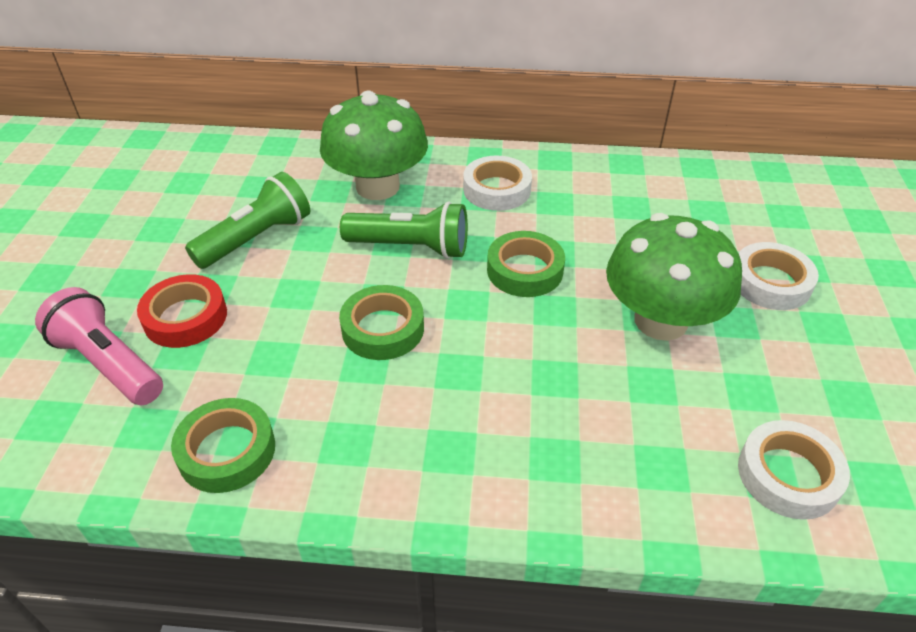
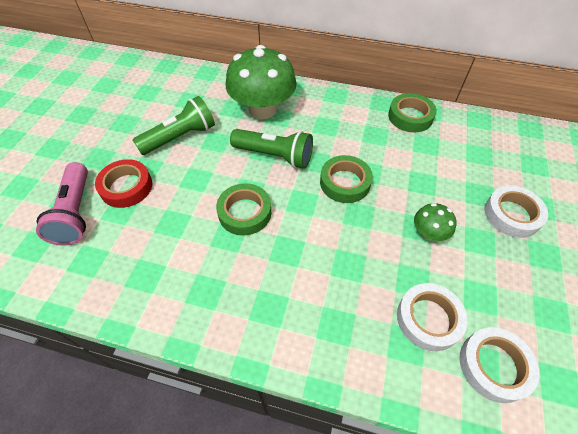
camera: 10 degrees right, 10 degrees up
pink flashlight [35,287,163,405] -> pink flashlight turned 150 degrees counterclockwise [36,162,88,246]
green tape [171,398,275,493] -> green tape moved to [388,93,437,132]
white tape [463,156,532,211] -> white tape moved to [397,283,468,351]
green mushroom [606,213,742,341] -> green mushroom [414,203,457,241], size x0.47

